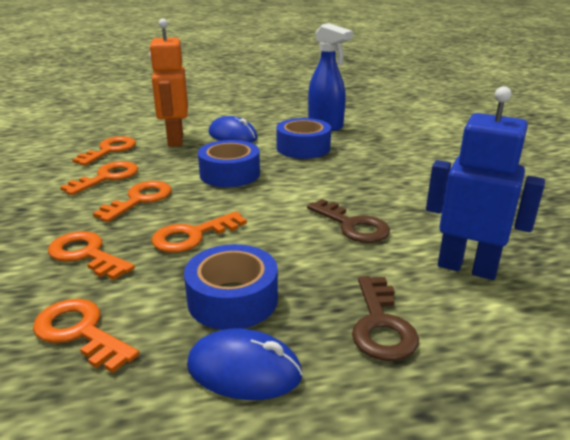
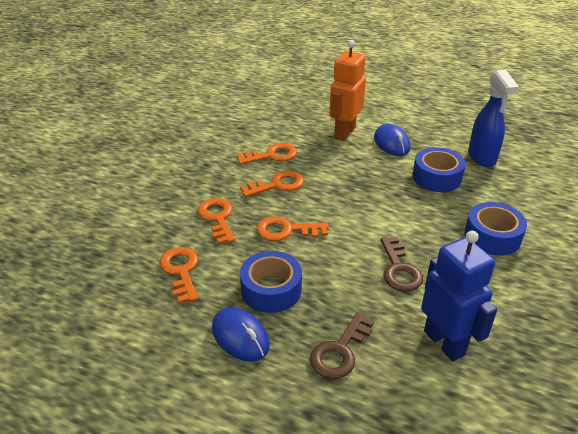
camera: 35 degrees right, 10 degrees up
orange key [72,136,136,166] -> none
blue tape [198,140,260,187] -> blue tape moved to [465,202,527,256]

